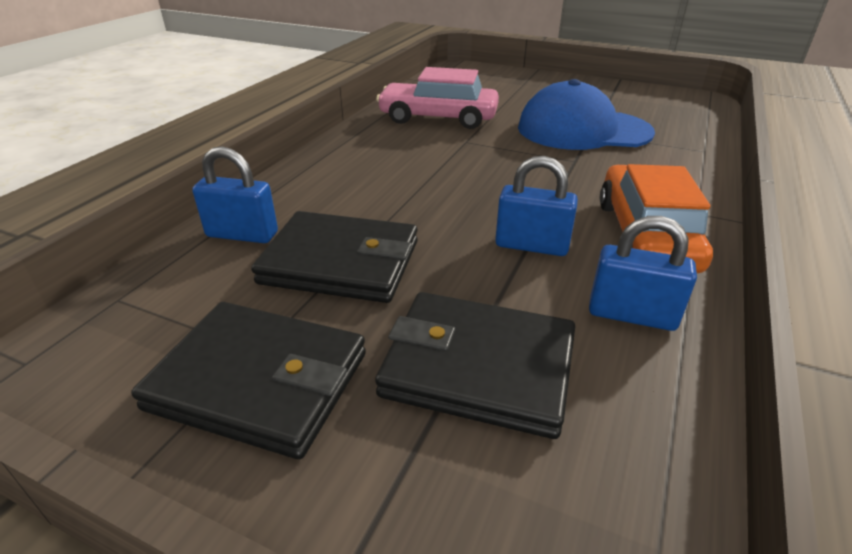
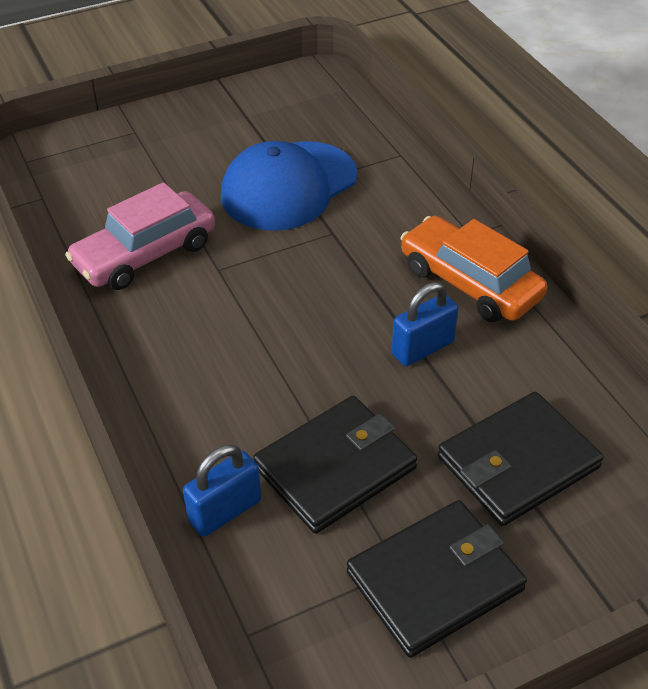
camera: 50 degrees left, 10 degrees up
blue padlock [589,216,697,331] -> none

